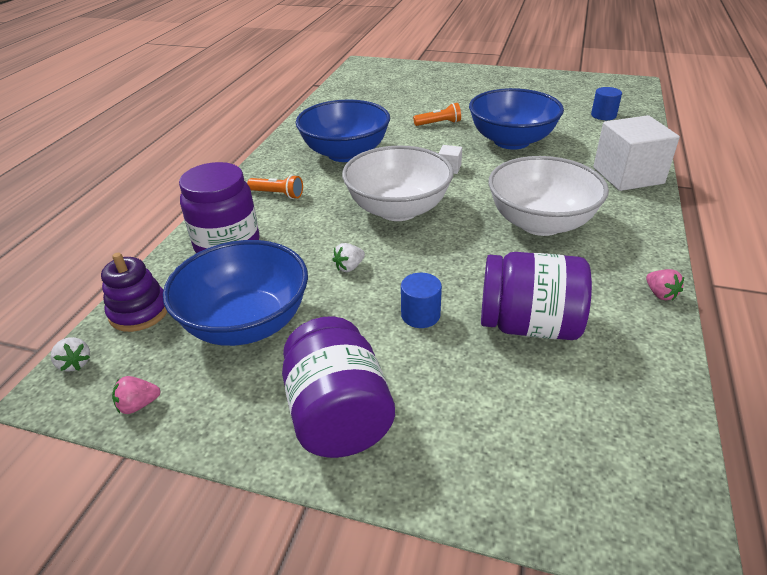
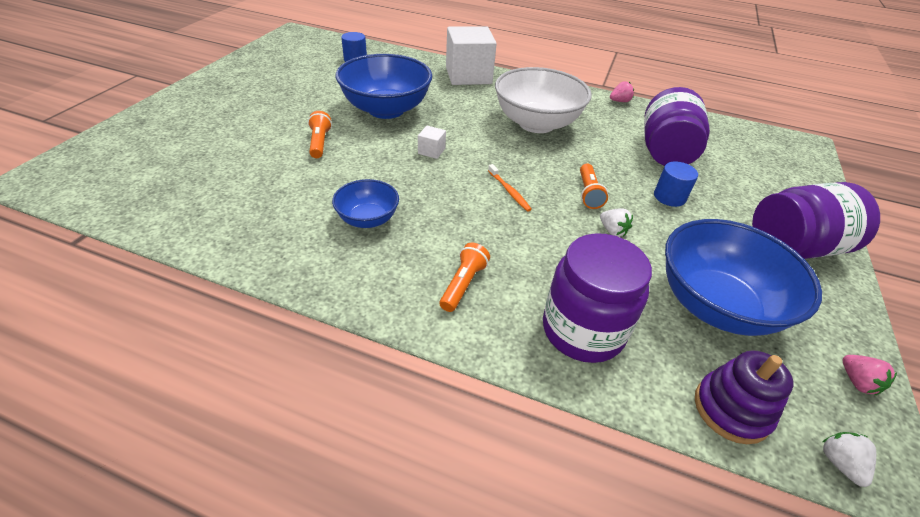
camera: 90 degrees left, 5 degrees up
white strawberry [51,337,90,372] -> white strawberry turned 60 degrees counterclockwise [823,432,876,487]
blue bowl [296,99,390,162] -> blue bowl [332,179,399,228], size x0.53
white bowl [342,145,454,221] -> orange toothbrush [488,164,532,212]
none -> orange flashlight [580,163,608,209]

